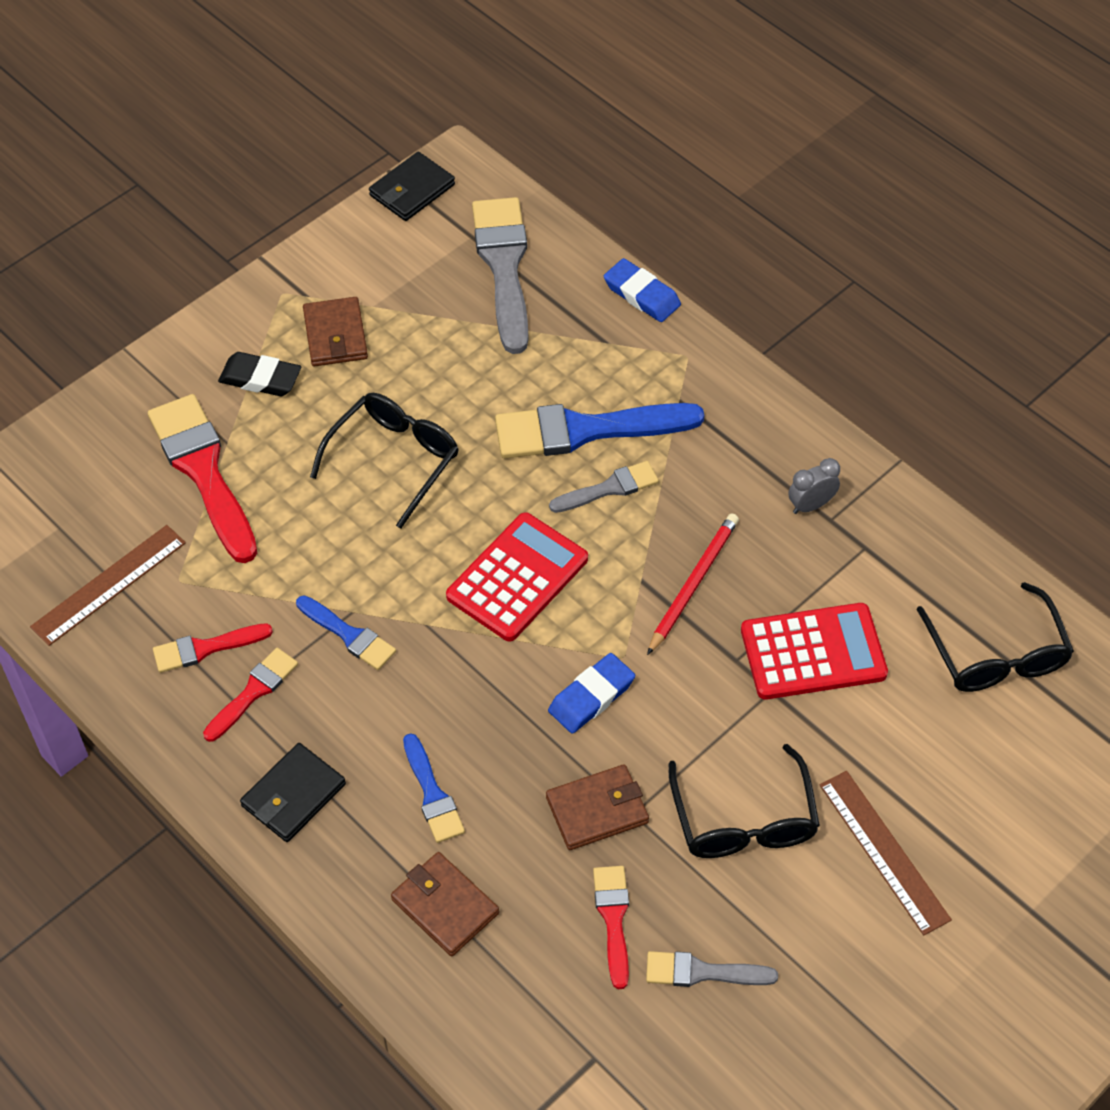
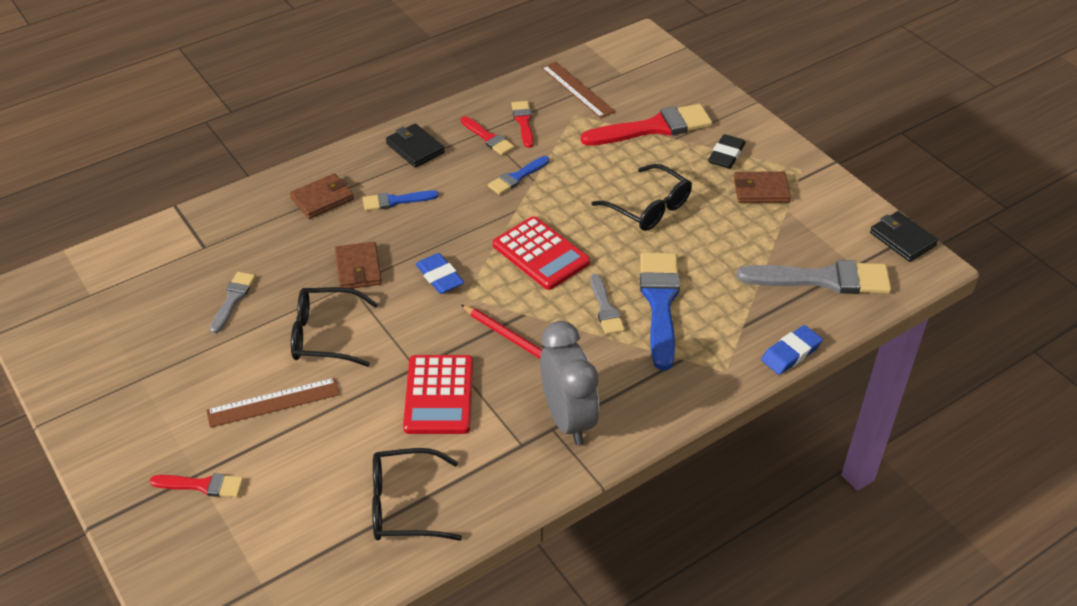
camera: 100 degrees right, 10 degrees down
red brush [593,866,629,989] -> red brush moved to [149,473,244,497]
grey clock [788,458,840,514] -> grey clock [540,321,599,445], size x2.22

